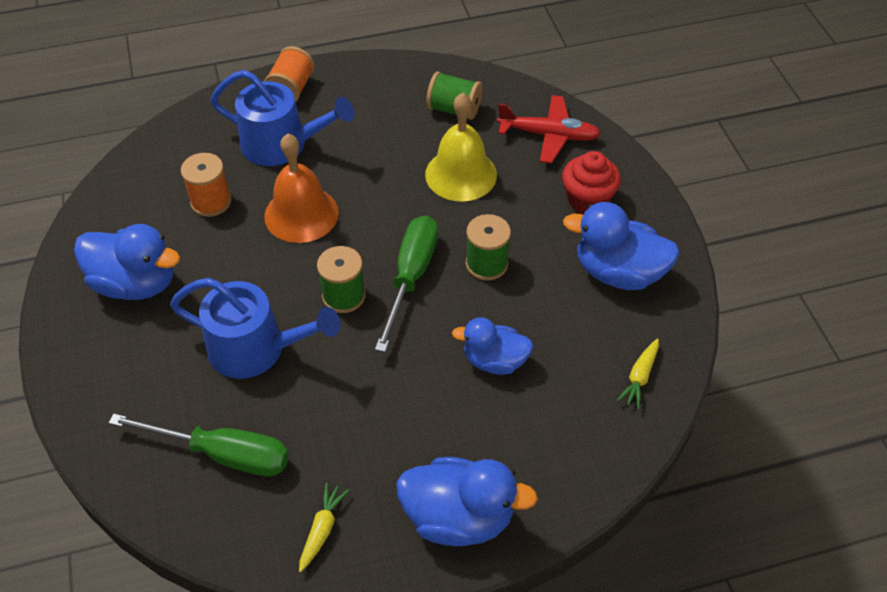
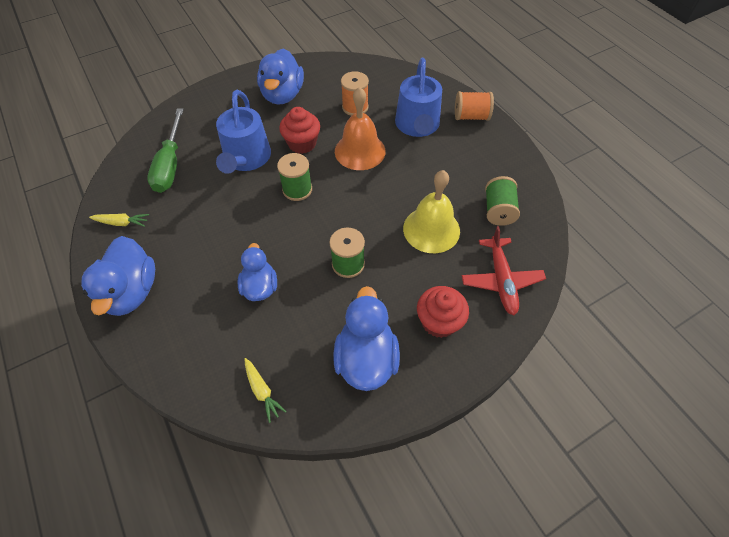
camera: 75 degrees right, 5 degrees up
green screwdriver [375,216,438,352] -> none
yellow carrot [617,339,659,409] -> yellow carrot turned 135 degrees counterclockwise [245,358,287,423]
none -> red cupcake [279,107,320,154]

